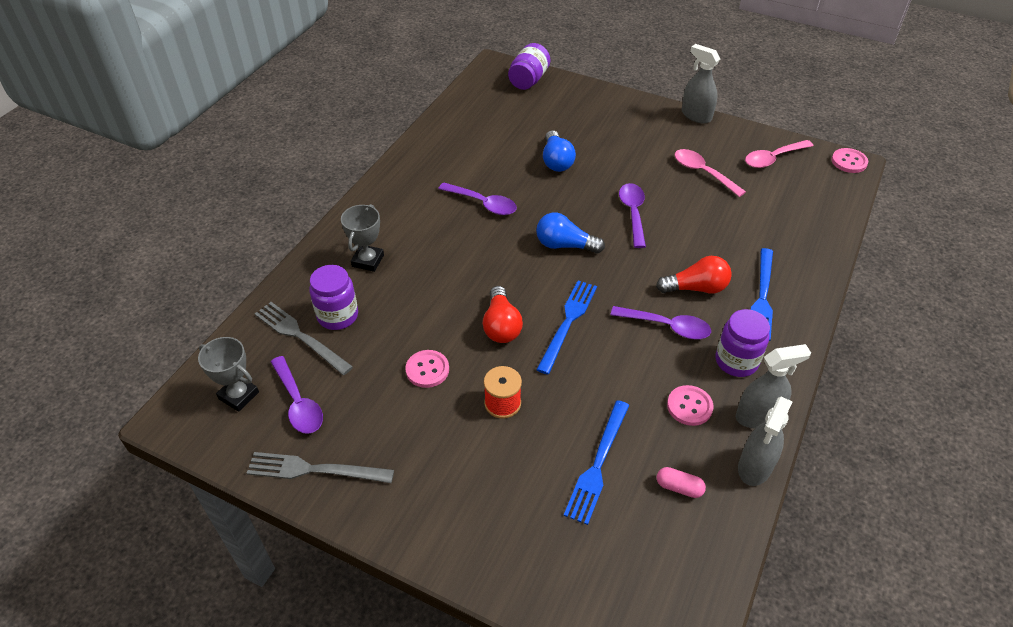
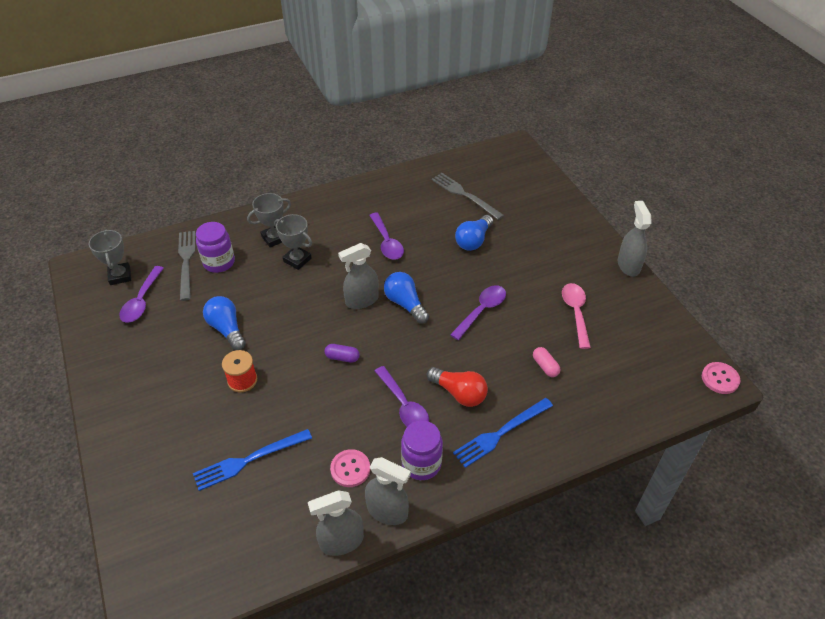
camera: 40 degrees right, 0 degrees up
grey fork [247,452,394,483] -> grey fork moved to [431,173,504,220]
pink button [405,350,449,388] -> blue light bulb [203,296,246,350]
red light bulb [483,286,523,343] -> none
purple jar [508,43,550,90] -> none
blue fork [536,280,597,375] -> purple capsule [324,344,360,363]
pink capsule [656,467,706,498] -> pink capsule moved to [533,347,561,377]
pink spoon [745,140,813,168] -> none
none -> grey trophy [274,214,312,270]
none -> grey spray bottle [338,243,379,309]

